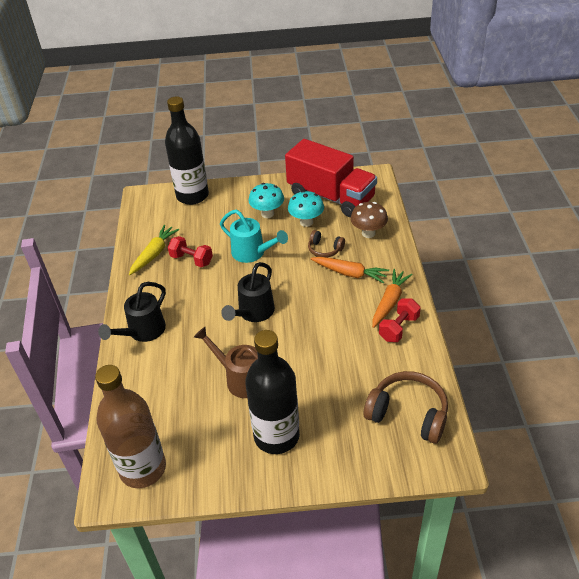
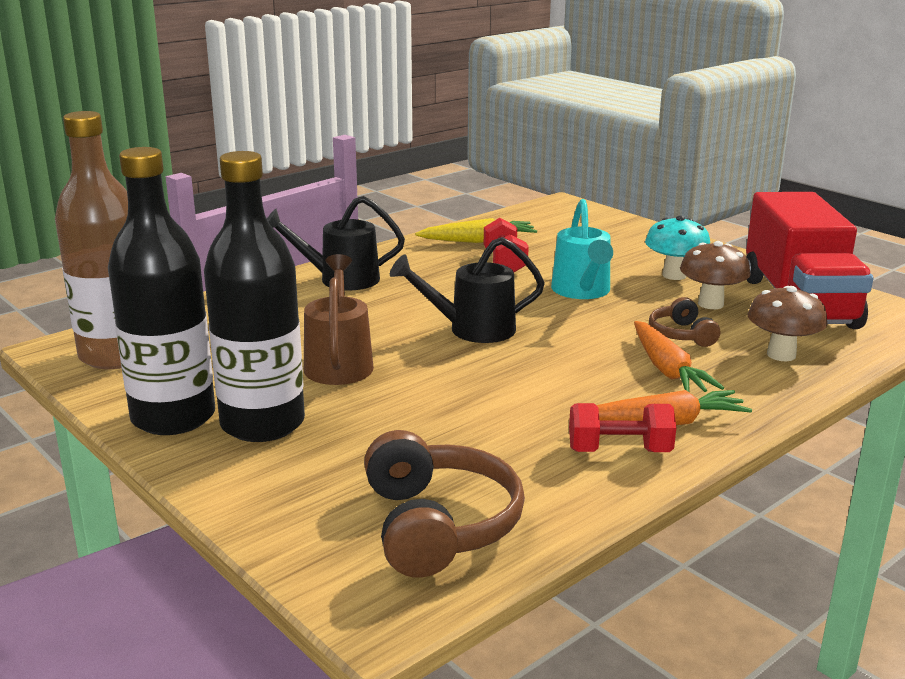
camera: 50 degrees right, 20 degrees down
black bottle [165,97,209,205] -> black bottle moved to [108,147,215,435]
turquoise mushroom [288,191,324,227] -> brown mushroom [680,241,751,309]

